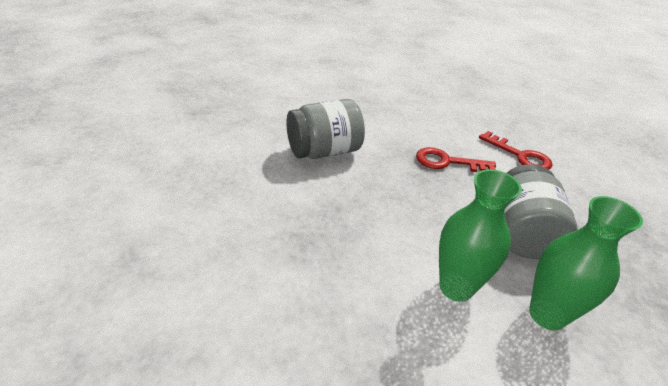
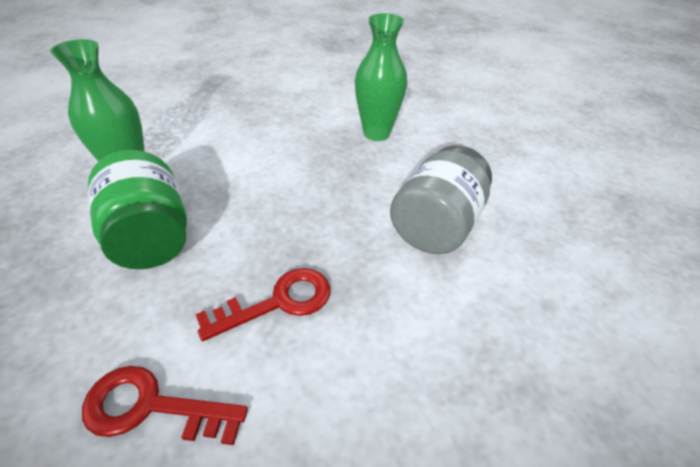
camera: 145 degrees right, 5 degrees up
green vase [439,169,522,302] -> green vase moved to [355,13,407,141]
grey jar [504,164,578,259] -> green jar [88,150,187,269]

